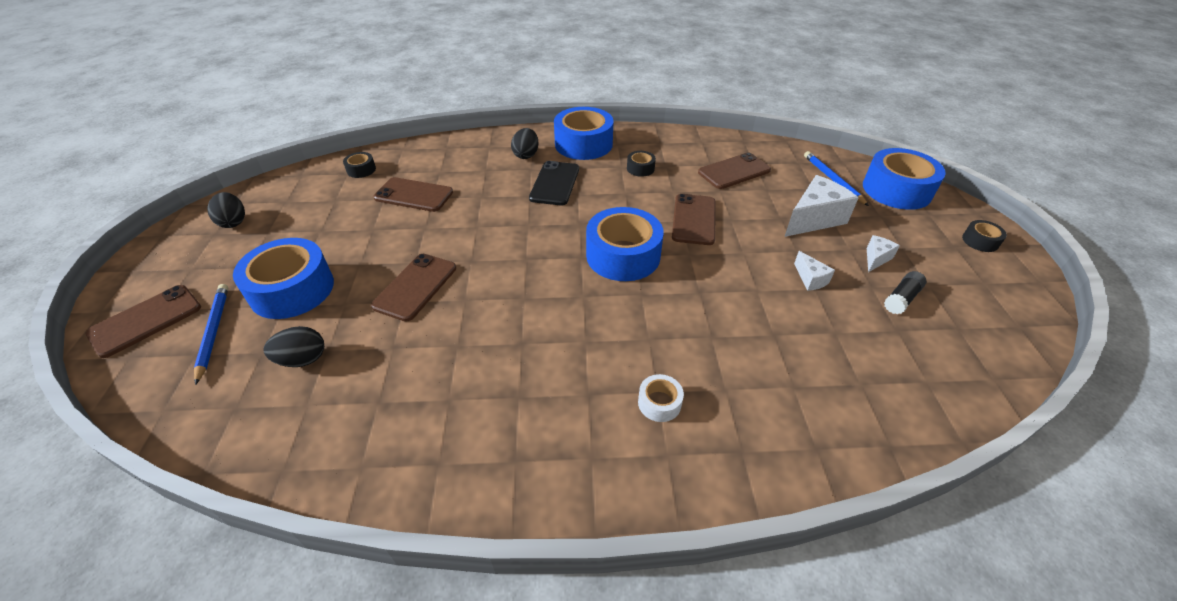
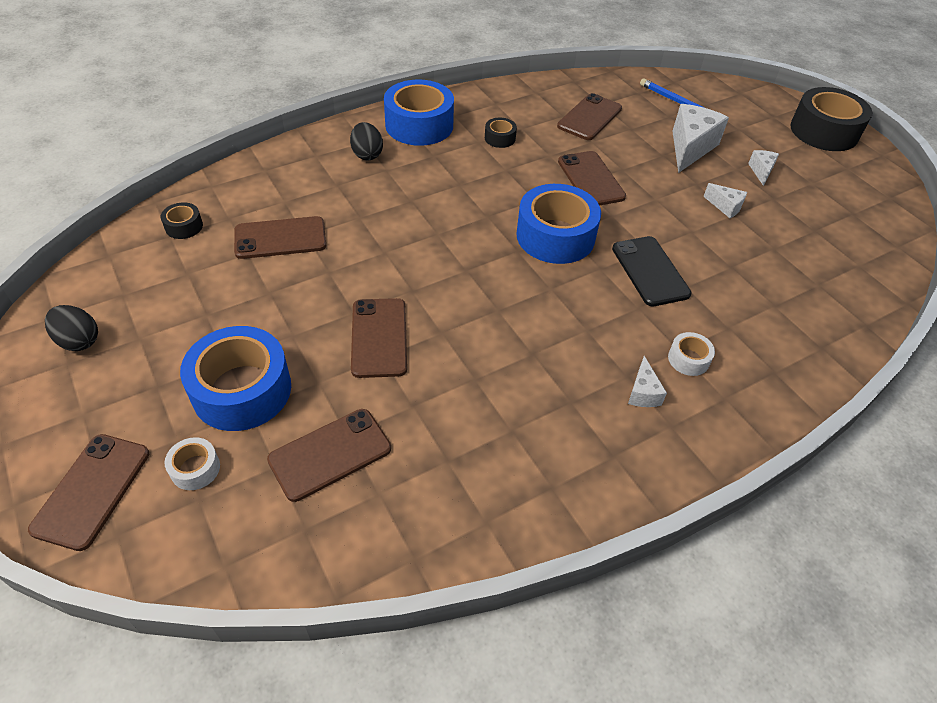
camera: 30 degrees left, 5 degrees up
blue pencil [194,284,228,385] -> white tape [165,437,220,490]
black egg [264,326,324,367] -> brown phone [267,409,391,502]
black phone [529,161,579,205] -> black phone moved to [612,236,692,306]
blue tape [863,148,946,210] -> none
black glue stick [884,271,927,314] -> none
black tape [962,220,1007,252] -> black tape [790,87,873,151], size x2.21
none -> white cheese [628,356,667,407]

